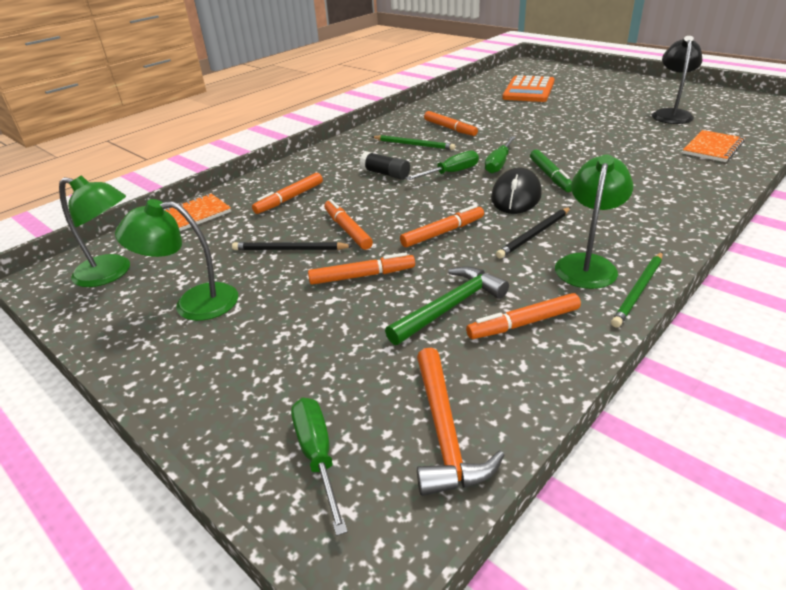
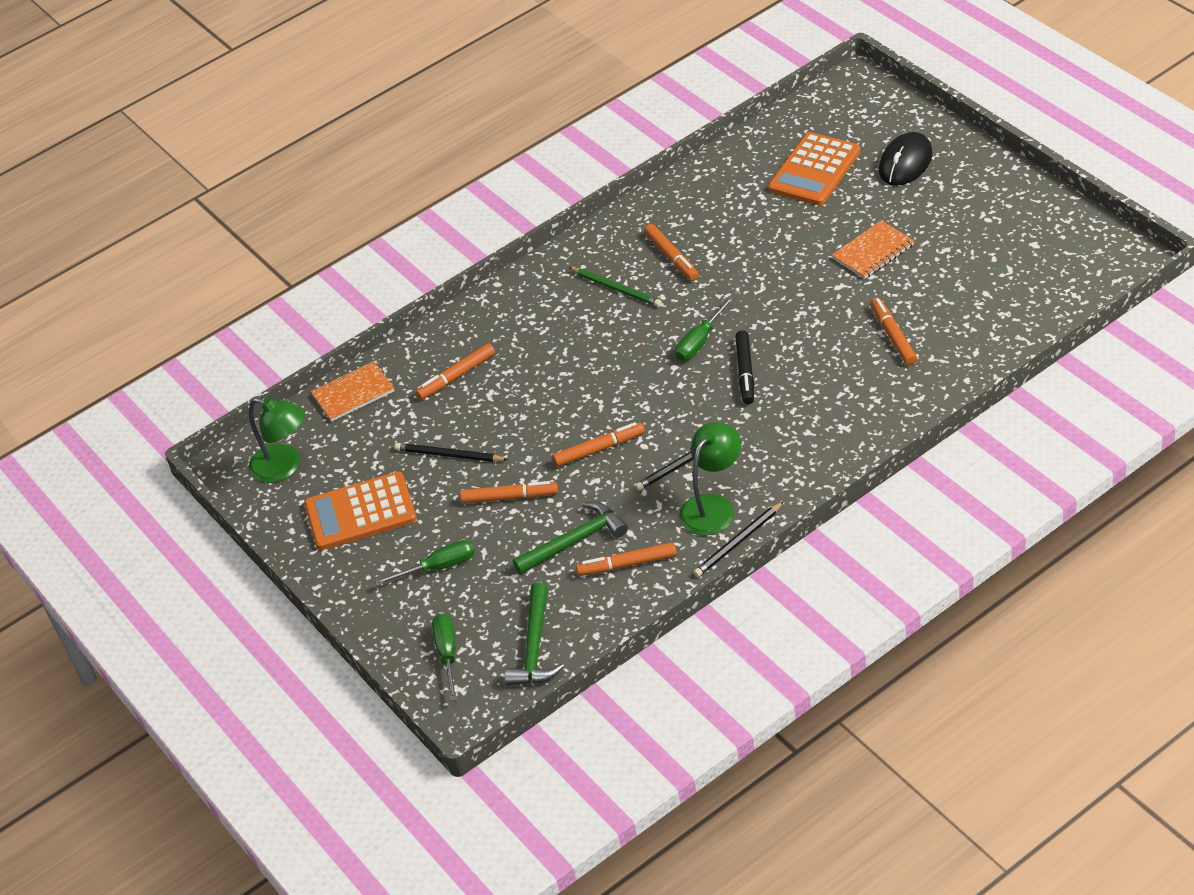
camera: 15 degrees right, 10 degrees up
green lamp [115,199,238,321] -> orange calculator [304,472,417,550]
orange marker [324,199,373,250] -> orange marker moved to [870,297,917,365]
black glue stick [359,151,410,180] -> none
green screwdriver [405,150,479,180] -> green screwdriver moved to [375,540,475,586]
orange hammer [417,348,504,496] -> green hammer [504,583,564,686]
black mouse [491,168,542,214] -> black mouse moved to [879,132,933,186]
green marker [530,150,572,192] -> black marker [735,330,754,404]
green pencil [611,252,663,328] -> black pencil [694,501,784,577]
black lamp [652,36,702,124] -> none
orange notebook [683,130,745,162] -> orange notebook moved to [832,220,914,279]

